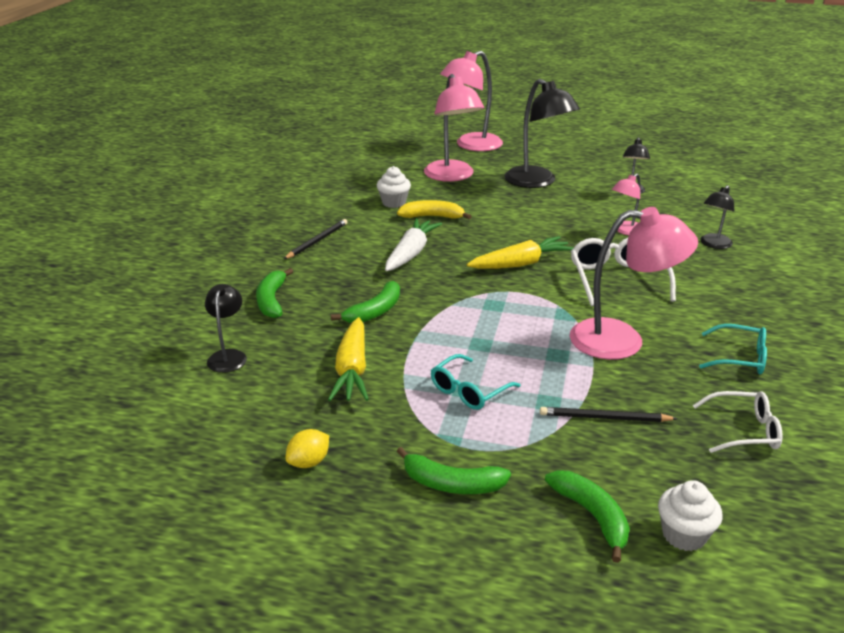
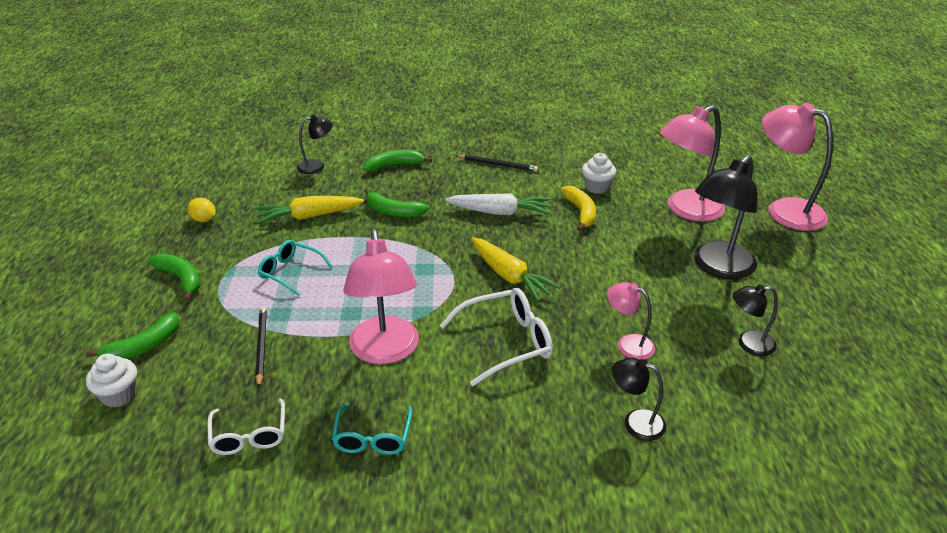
camera: 75 degrees right, 5 degrees up
green banana [396,447,511,494] -> green banana turned 135 degrees clockwise [148,254,200,301]

